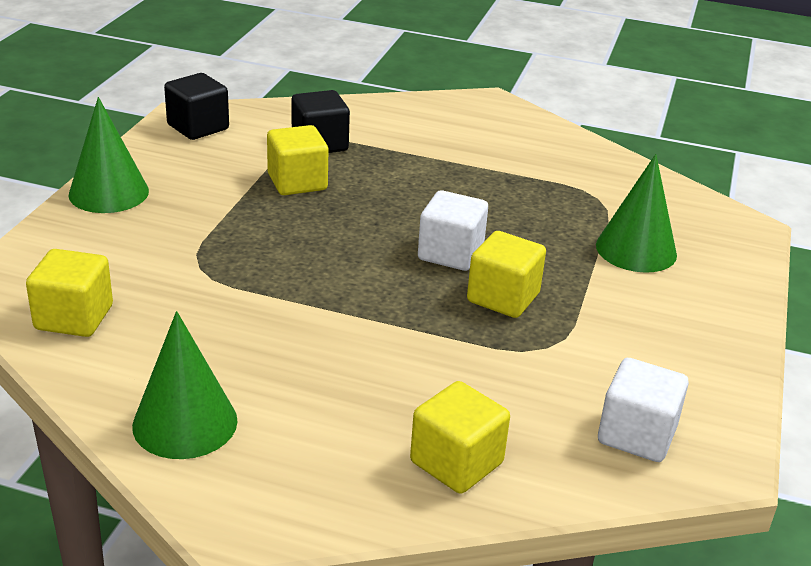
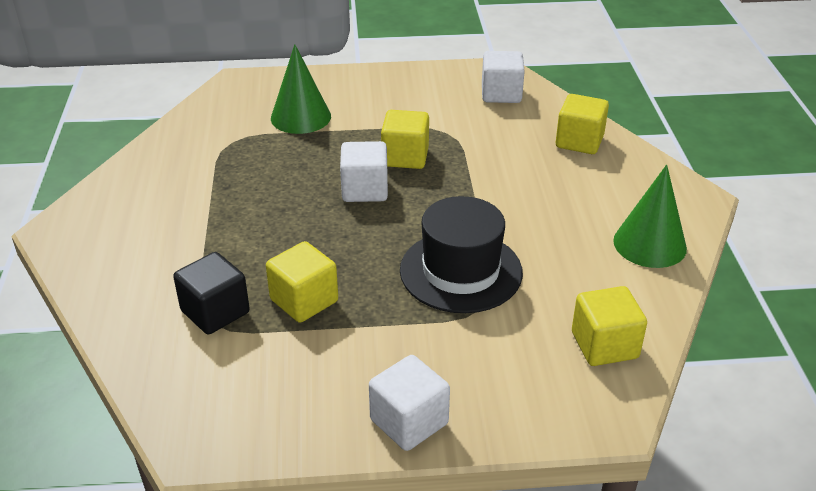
camera: 110 degrees left, 5 degrees up
green cone [69,97,149,213] -> white cube [369,355,450,451]
black cube [164,73,229,140] -> none
none -> black hat [400,196,523,313]

